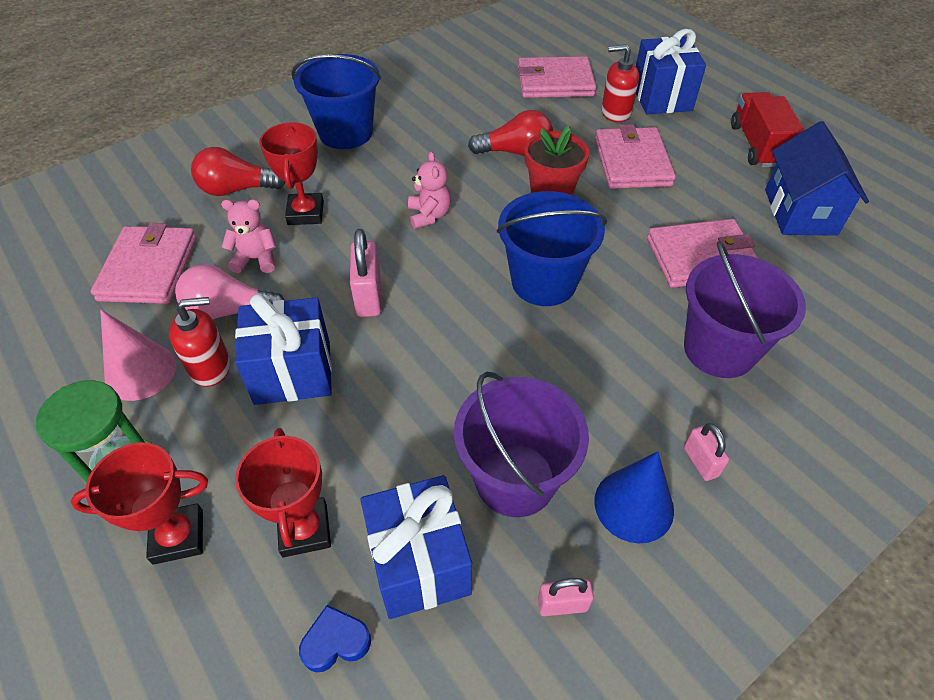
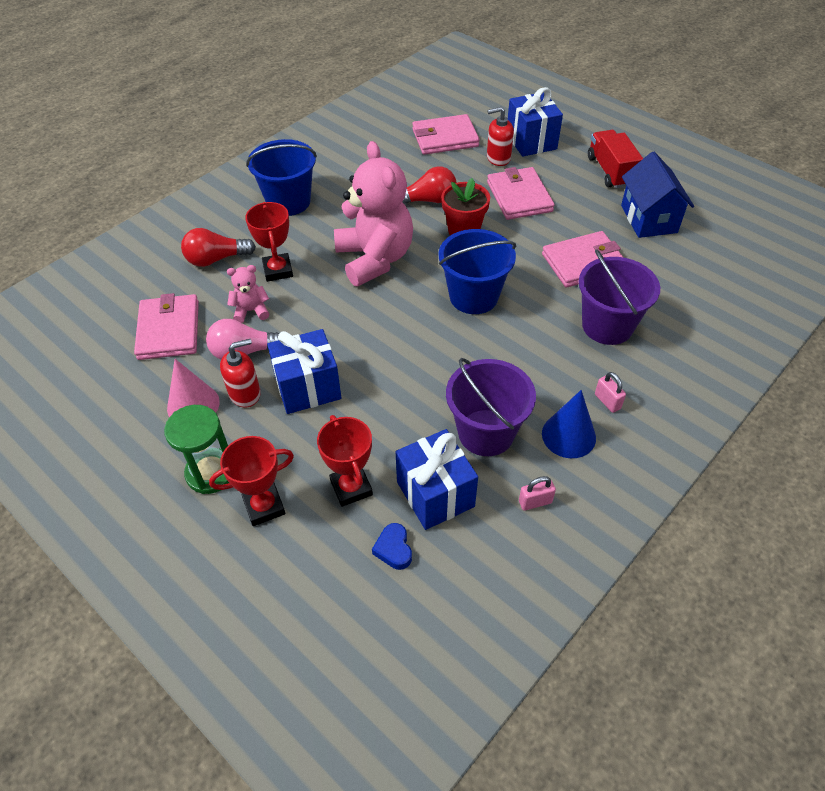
camera: 10 degrees left, 0 degrees up
blue heart [299,605,371,672] -> blue heart turned 75 degrees counterclockwise [372,523,412,570]
pink padlock [350,229,381,317] -> none
pink teddy bear [408,151,451,229] -> pink teddy bear [334,141,413,286], size x2.28

